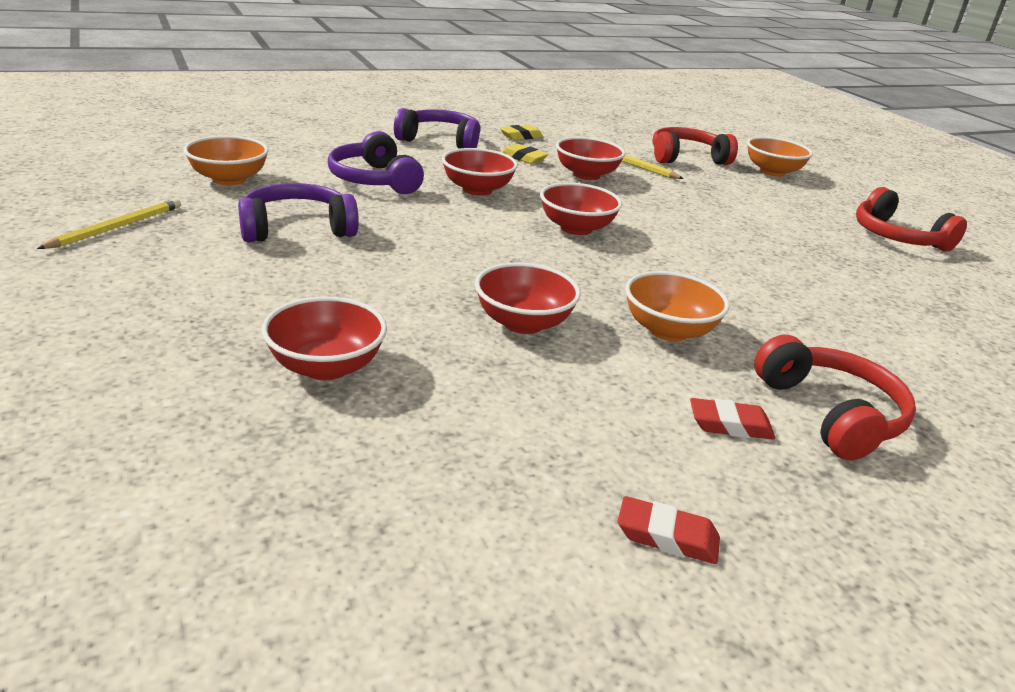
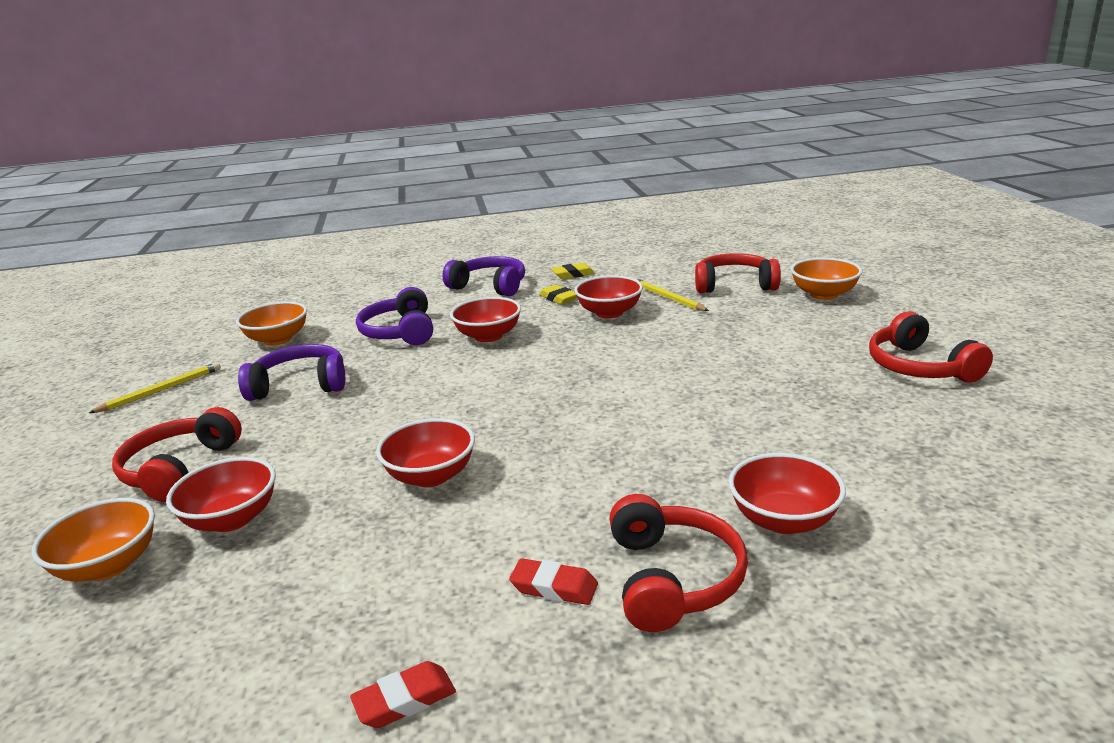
camera: 20 degrees right, 5 degrees down
red bowl [540,182,622,235] -> red bowl moved to [729,453,846,534]
red eraser [618,496,720,564] -> red eraser turned 60 degrees counterclockwise [350,661,456,728]
orange bowl [625,271,730,342] -> orange bowl moved to [31,498,155,581]
none -> red headphones [112,407,242,502]

